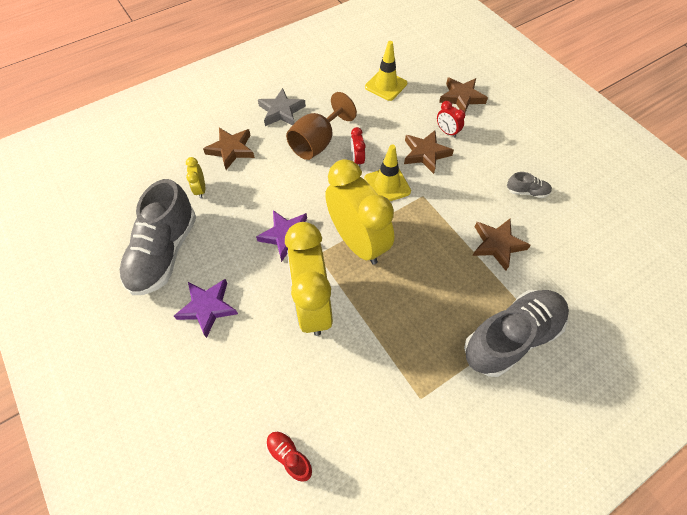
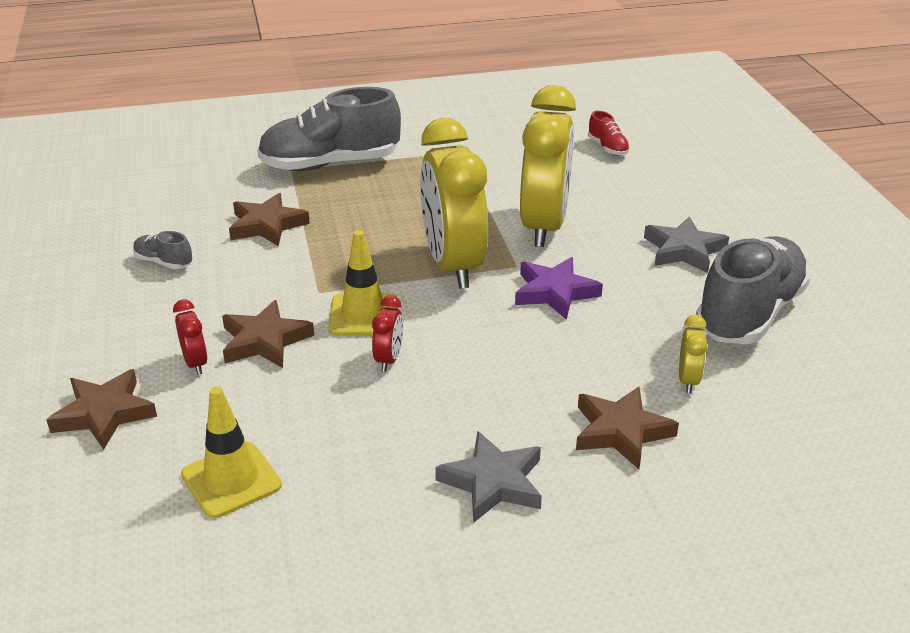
camera: 160 degrees left, 25 degrees down
purple star [174,279,238,338] -> grey star [644,216,729,273]
brown goblet [286,92,357,160] -> none

